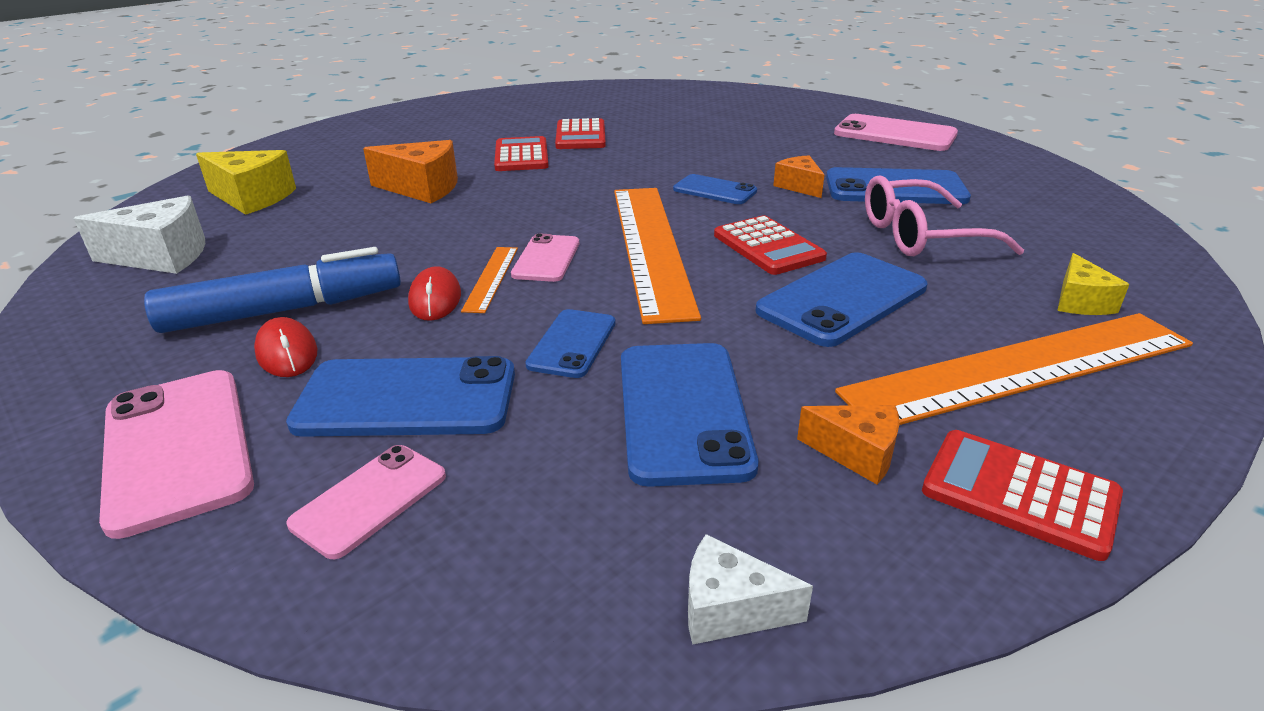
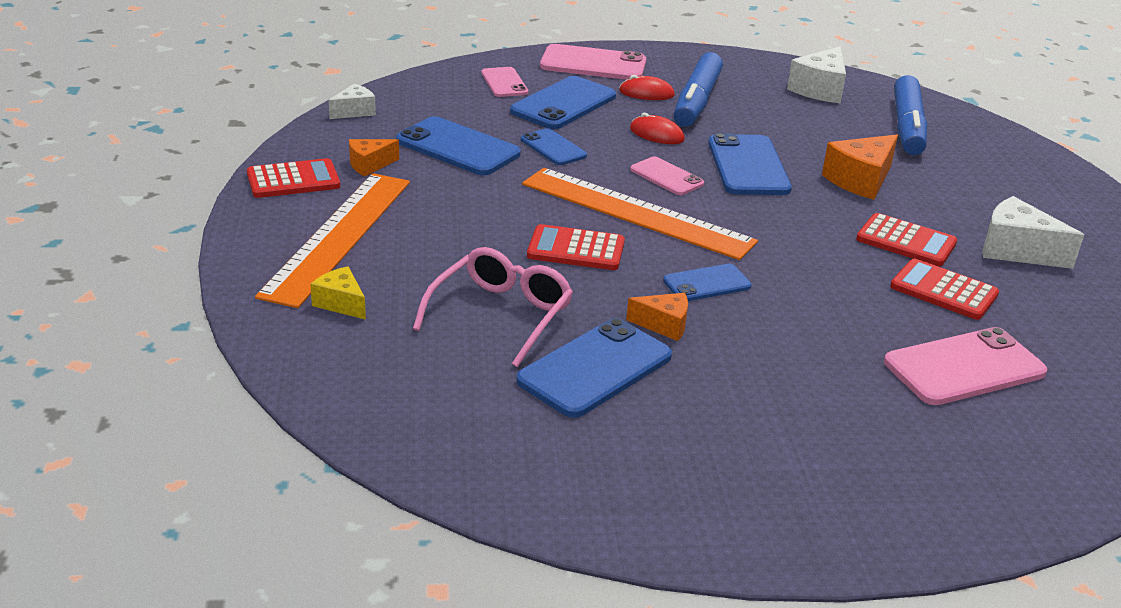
camera: 125 degrees right, 0 degrees up
yellow cheese [196,150,296,215] -> blue marker [894,75,927,155]
orange ruler [461,247,518,313] -> none
blue phone [755,252,927,347] -> blue phone moved to [708,133,792,195]
pink phone [834,114,958,151] -> pink phone moved to [884,327,1047,405]
none -> white cheese [982,196,1084,269]

